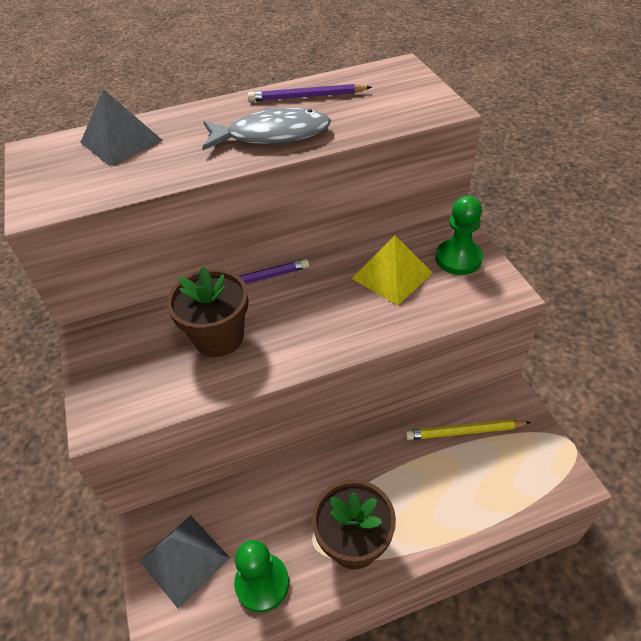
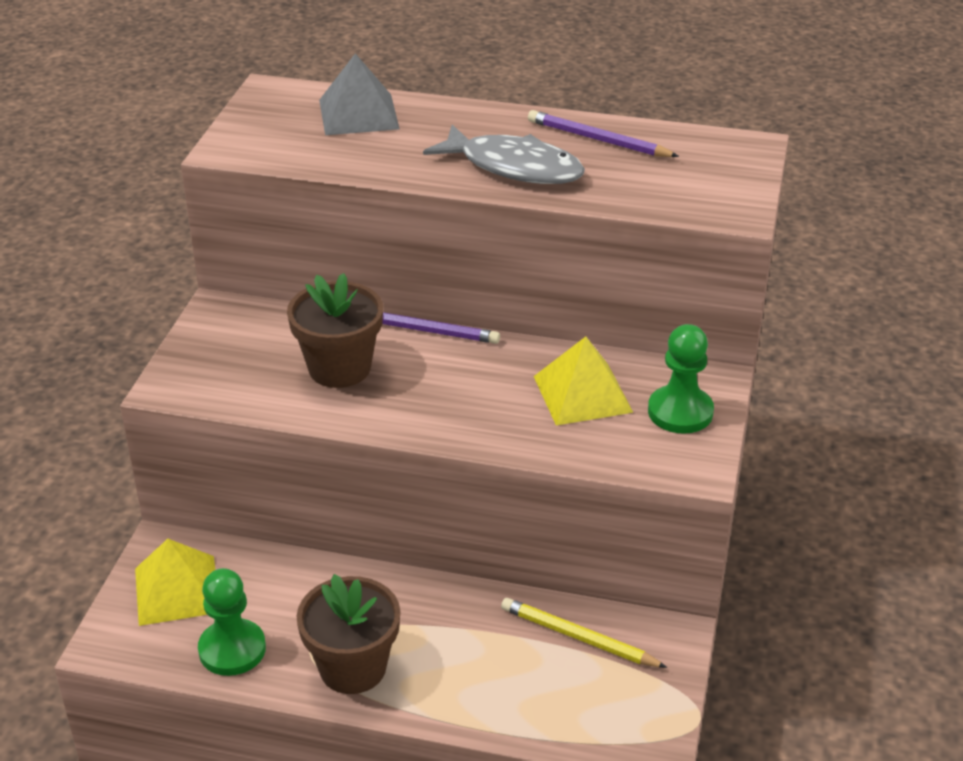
camera: 30 degrees right, 10 degrees down
grey pyramid [139,515,230,609] -> yellow pyramid [135,539,215,626]

